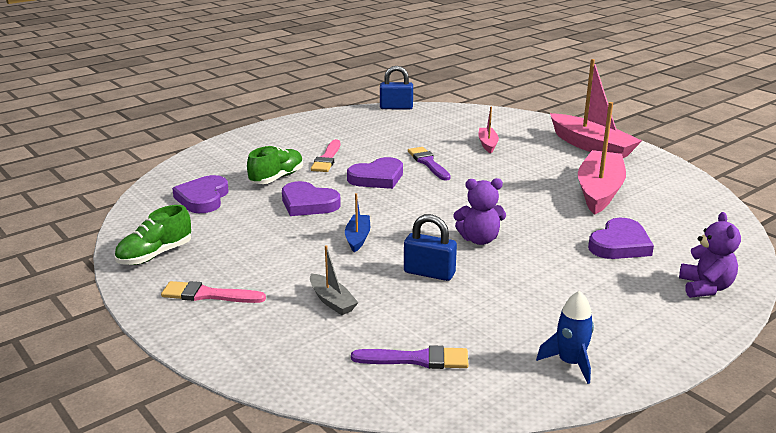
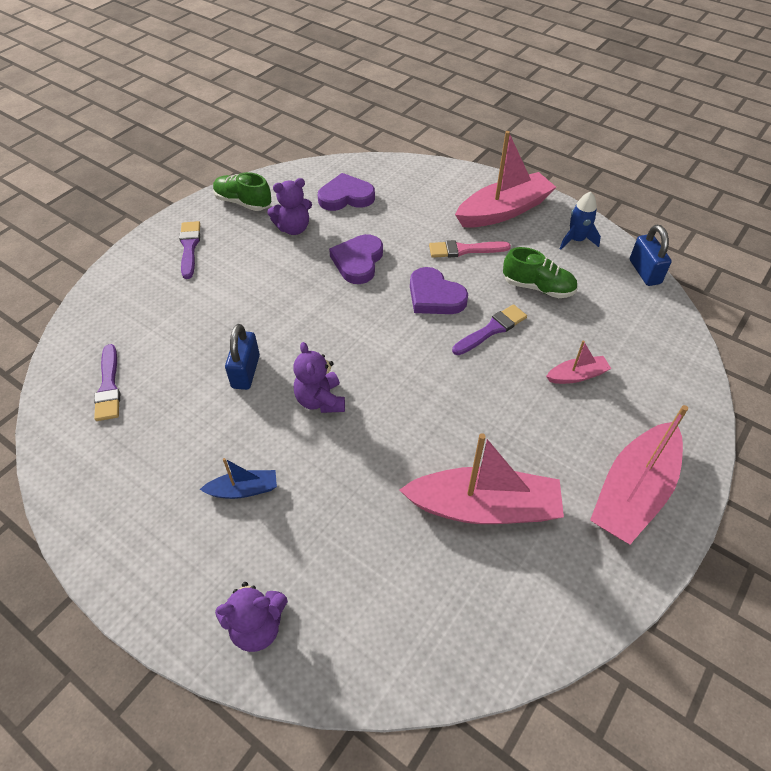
camera: 75 degrees right, 25 degrees up
pink brush [161,281,266,303] -> purple brush [179,221,200,279]
green shoe [247,146,303,184] -> green shoe moved to [503,247,578,298]
grey boat [310,245,358,315] -> none
blue boat [345,193,370,253] -> blue boat moved to [200,458,277,499]
blue rocket [536,291,594,384] -> blue rocket moved to [560,192,601,250]
purple heart [588,218,654,259] -> none
none -> purple teddy bear [267,178,312,235]
none -> pink boat [455,131,556,228]

